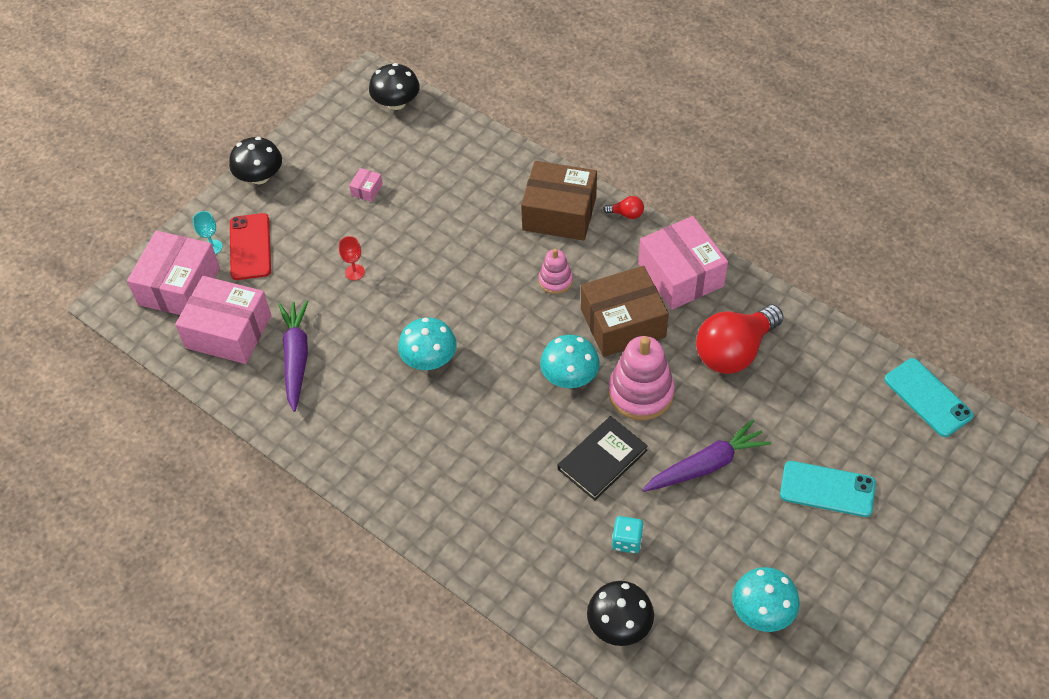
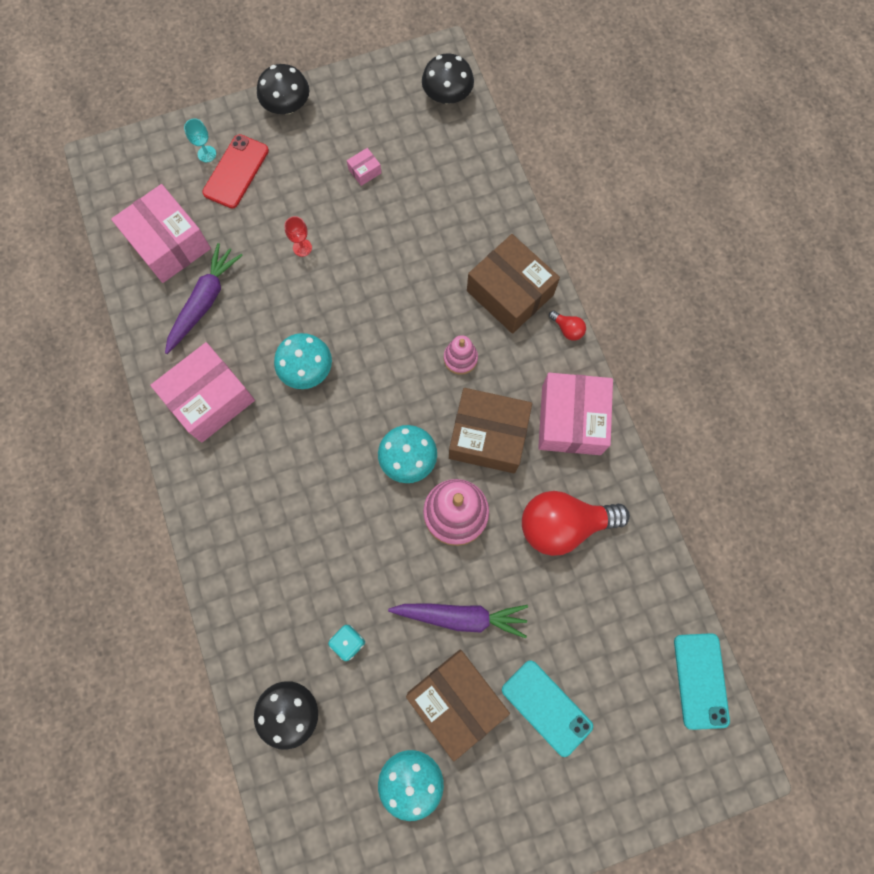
camera: 30 degrees right, 20 degrees up
pink box [127,231,220,315] -> pink box moved to [150,342,255,442]
black book [558,416,648,501] -> none
none -> brown box [406,650,510,761]

